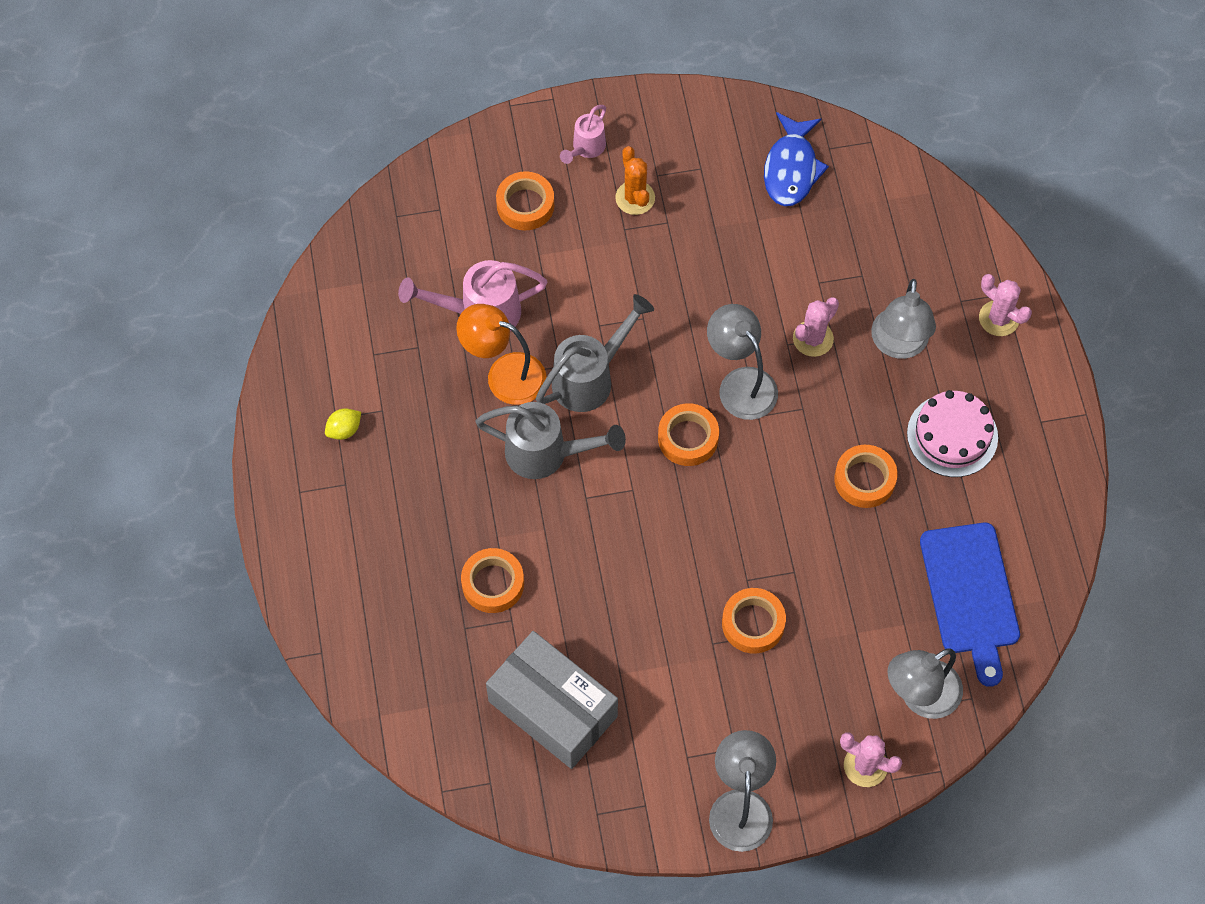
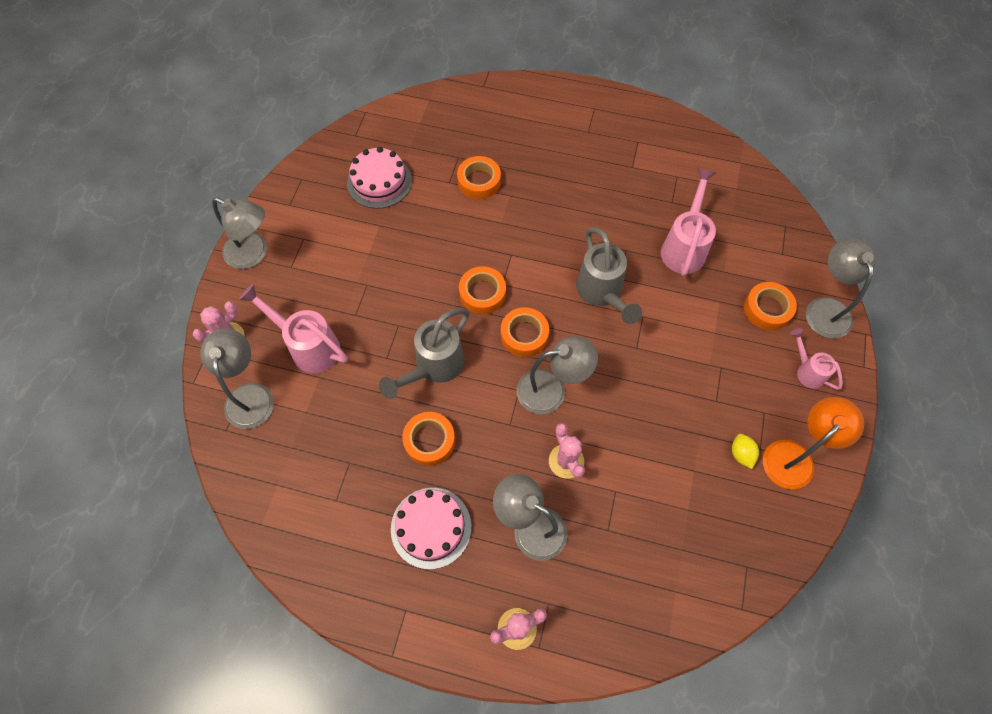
camera: 115 degrees right, 0 degrees up
yellow lemon [325,408,361,440] -> yellow lemon moved to [732,434,759,469]
orange lamp [456,304,546,405] -> orange lamp moved to [763,397,864,489]
grey watering can [475,402,626,479] -> grey watering can moved to [379,308,470,399]
grey box [486,631,618,769] -> pink cake [347,147,412,209]
orange cactus [615,146,655,215] -> none
orange tape [722,588,786,654] -> orange tape moved to [459,266,506,314]
blue fish [764,112,829,206] -> none
blue cutting board [920,523,1020,687] -> none
none -> pink watering can [239,284,348,373]
none -> grey lamp [806,238,876,338]

